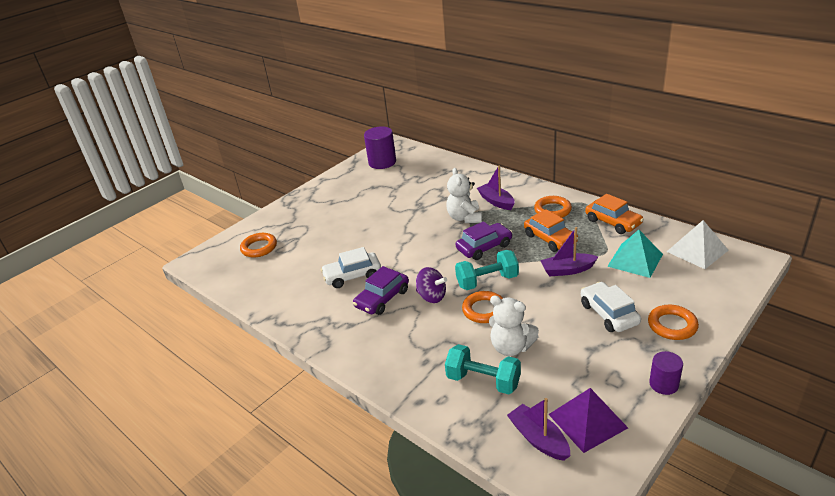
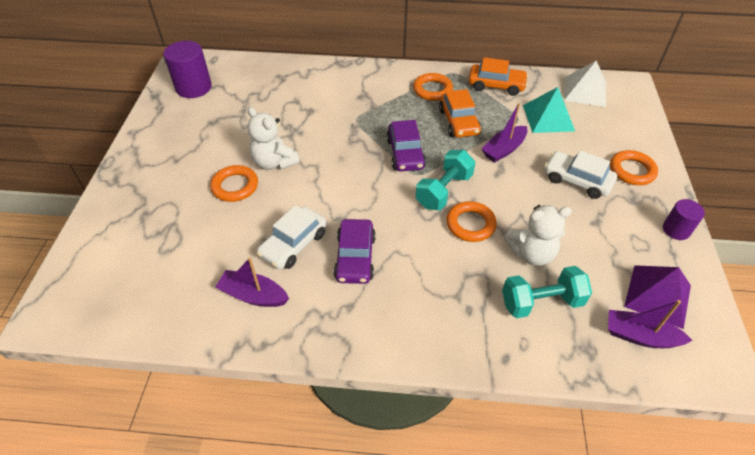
camera: 40 degrees left, 15 degrees up
orange ring [240,233,277,258] -> orange ring moved to [210,165,258,202]
purple spinning top [416,267,447,303] -> none
white teddy bear [446,168,482,223] -> white teddy bear moved to [247,107,300,170]
purple car [456,221,513,260] -> purple car turned 150 degrees clockwise [386,120,426,171]
purple boat [477,166,515,210] -> purple boat moved to [215,257,289,307]
orange car [524,209,578,252] -> orange car turned 60 degrees clockwise [439,89,481,138]

